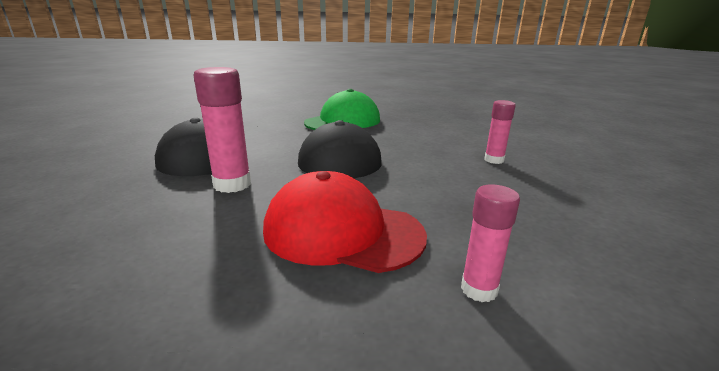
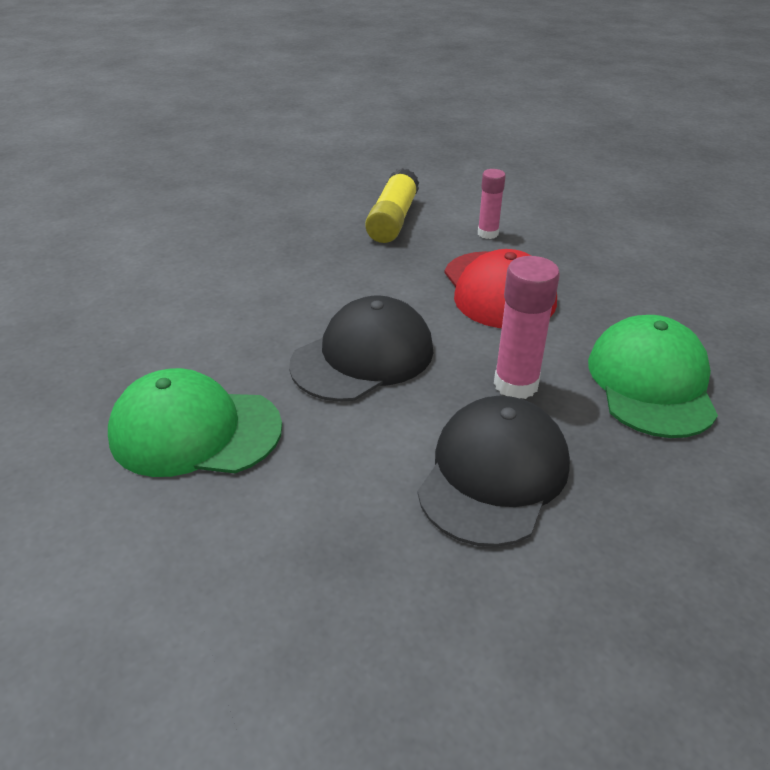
camera: 125 degrees left, 15 degrees up
pink glue stick [484,100,516,164] -> none
none -> yellow glue stick [365,168,419,243]
none -> green cap [588,315,718,438]

